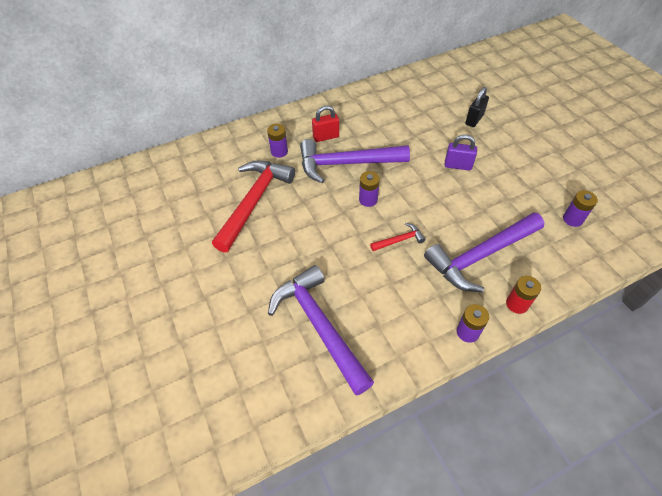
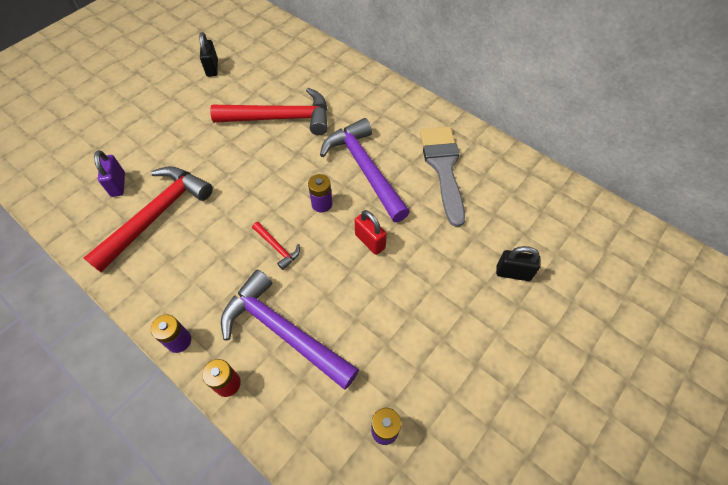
camera: 65 degrees right, 5 degrees up
purple battery [267,124,288,158] -> none
purple hammer [268,265,374,396] -> red hammer [84,166,213,272]
red padlock [312,106,339,142] -> red padlock moved to [355,210,387,255]
purple padlock [444,135,477,171] -> purple padlock moved to [94,150,125,197]
none -> black padlock [199,32,218,77]
none -> grey brush [420,127,465,227]

